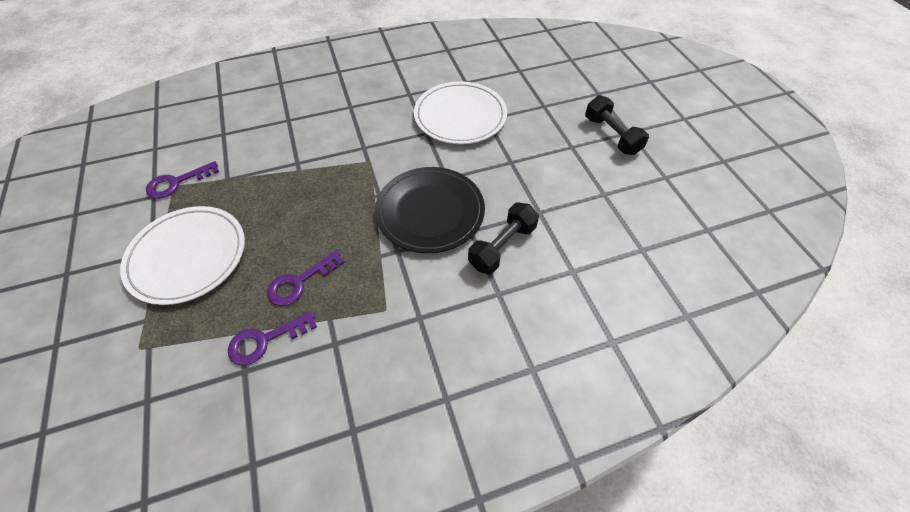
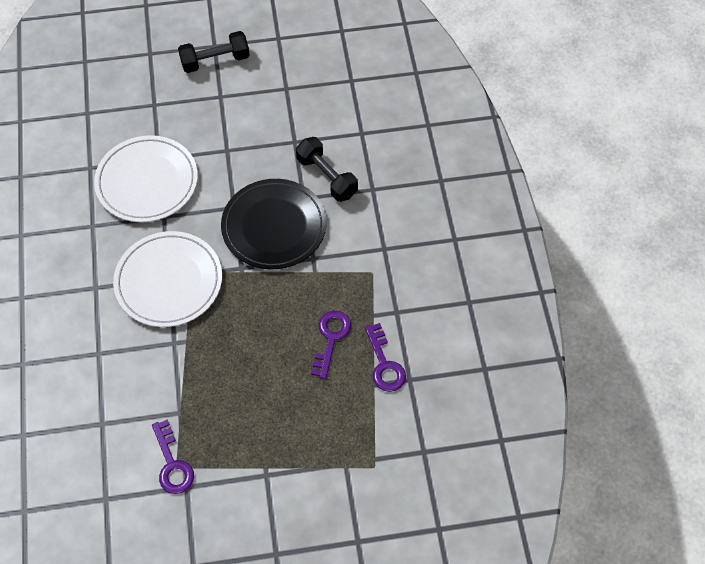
camera: 80 degrees left, 5 degrees up
white plate [120,206,245,305] -> white plate moved to [113,231,222,327]
purple key [267,250,345,306] -> purple key turned 135 degrees counterclockwise [311,311,351,379]

